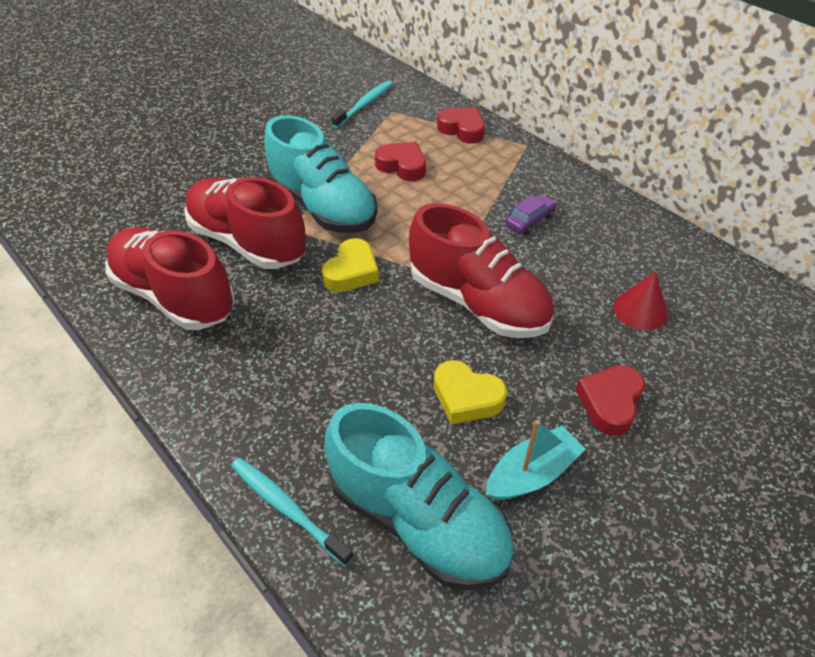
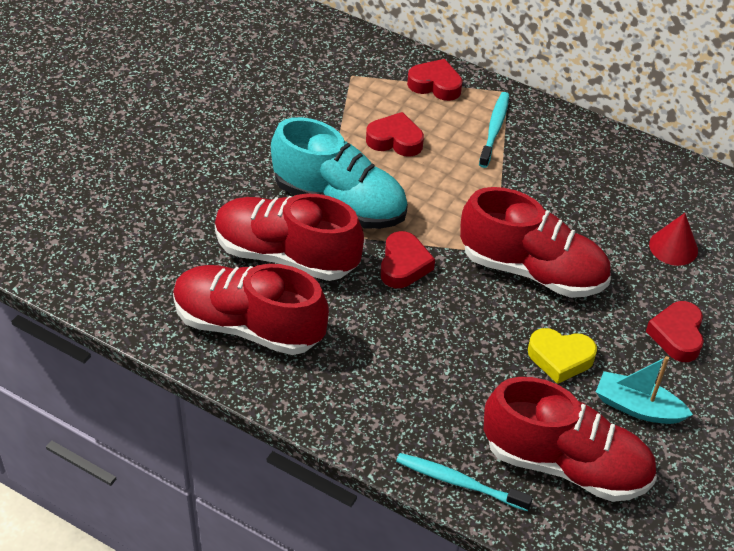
camera: 20 degrees left, 0 degrees up
yellow heart [322,238,379,292] -> red heart [381,231,435,288]
turquoise shoe [324,403,514,590] -> red shoe [484,377,657,502]
turquoise toothbrush [331,80,393,128] -> turquoise toothbrush moved to [479,92,509,168]
turquoise boat [485,420,585,500] -> turquoise boat turned 105 degrees counterclockwise [596,356,693,424]
purple car [505,194,557,235] -> none

